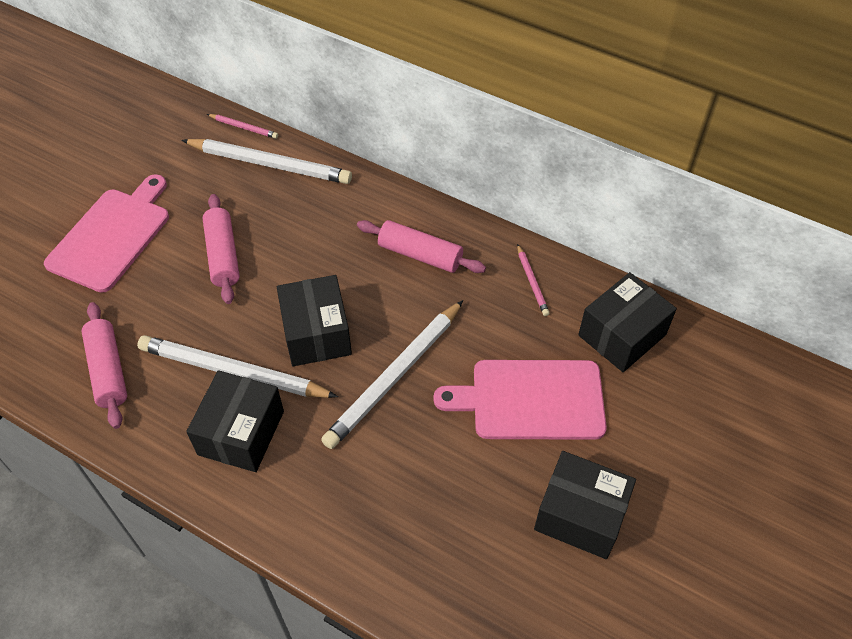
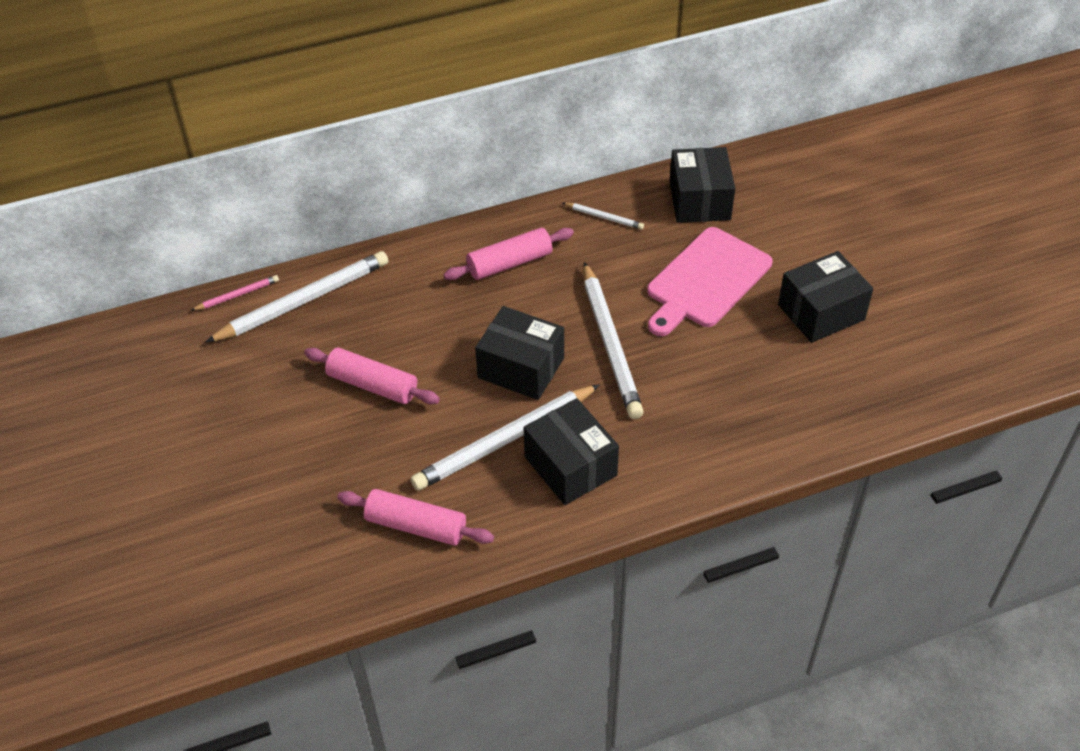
camera: 50 degrees left, 5 degrees down
pink cutting board [44,174,169,293] -> none
pink pencil [517,244,550,316] -> white pencil [563,202,644,230]

